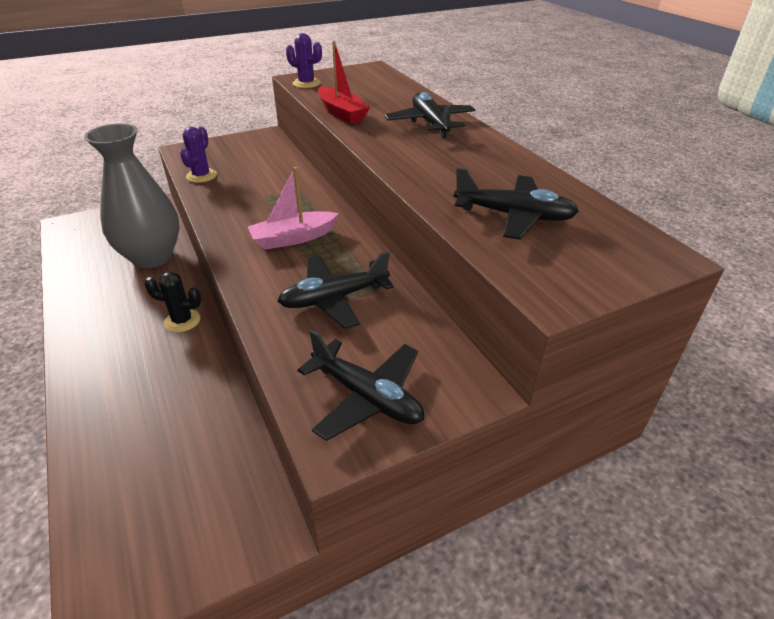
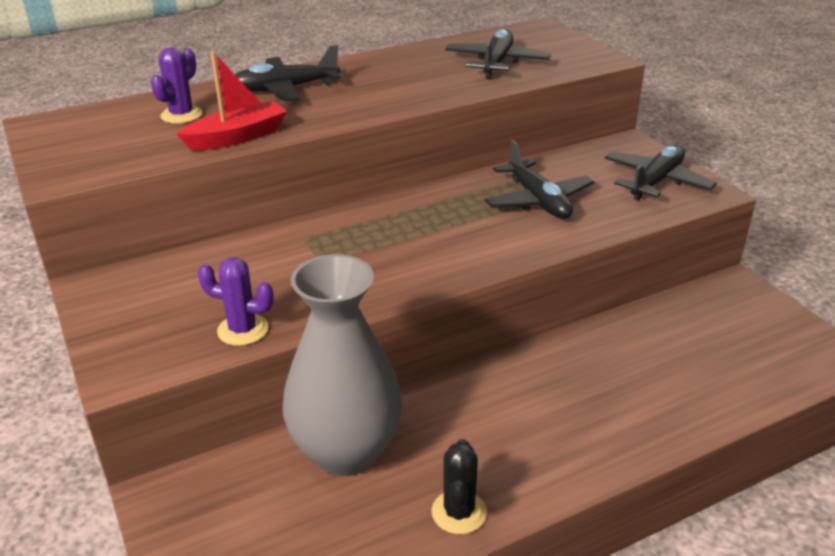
camera: 90 degrees left, 5 degrees down
black cactus [144,271,201,332] -> black cactus moved to [432,439,487,534]
pink boat [248,167,339,250] -> none
purple cactus [286,33,322,88] -> purple cactus moved to [151,47,203,124]

